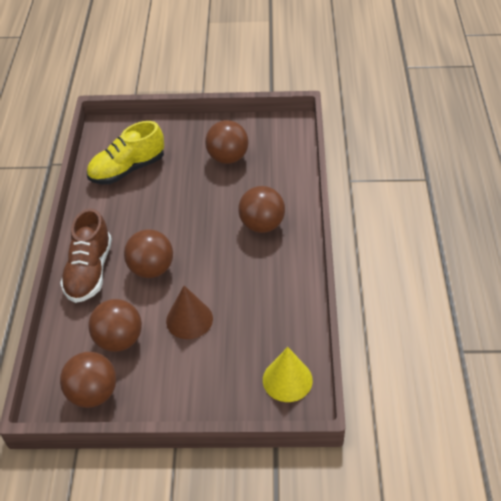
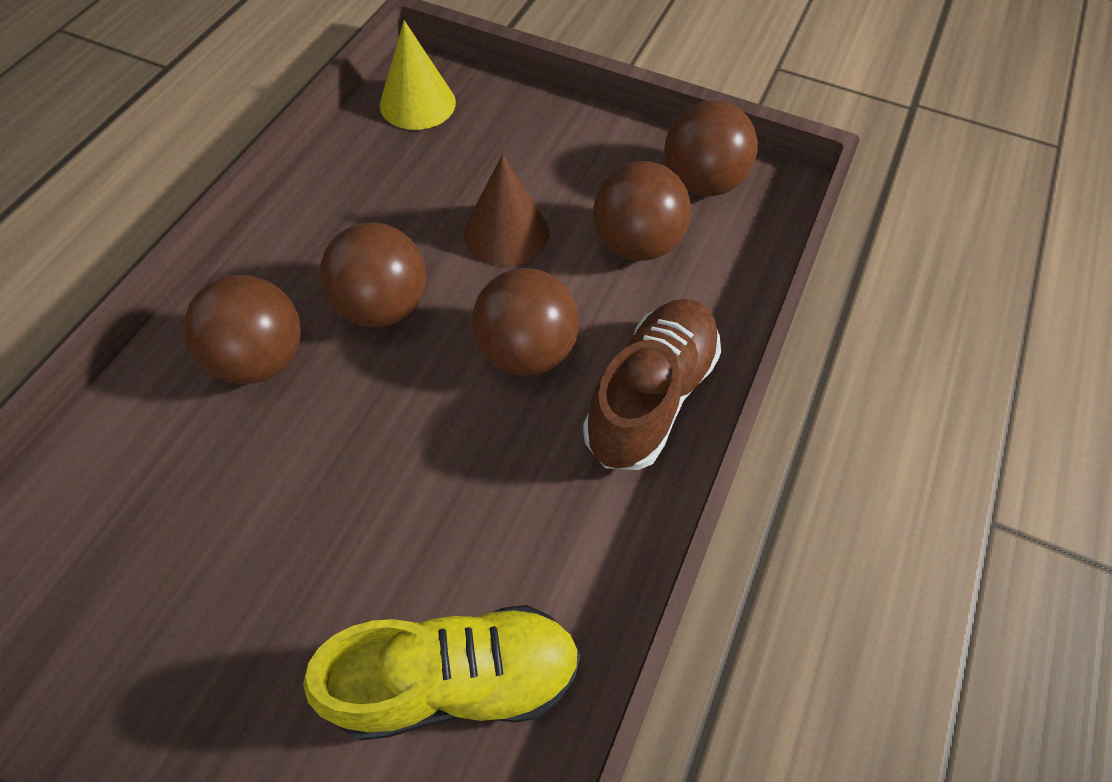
camera: 160 degrees left, 10 degrees up
brown ball [205,120,249,164] -> brown ball moved to [320,222,426,327]

